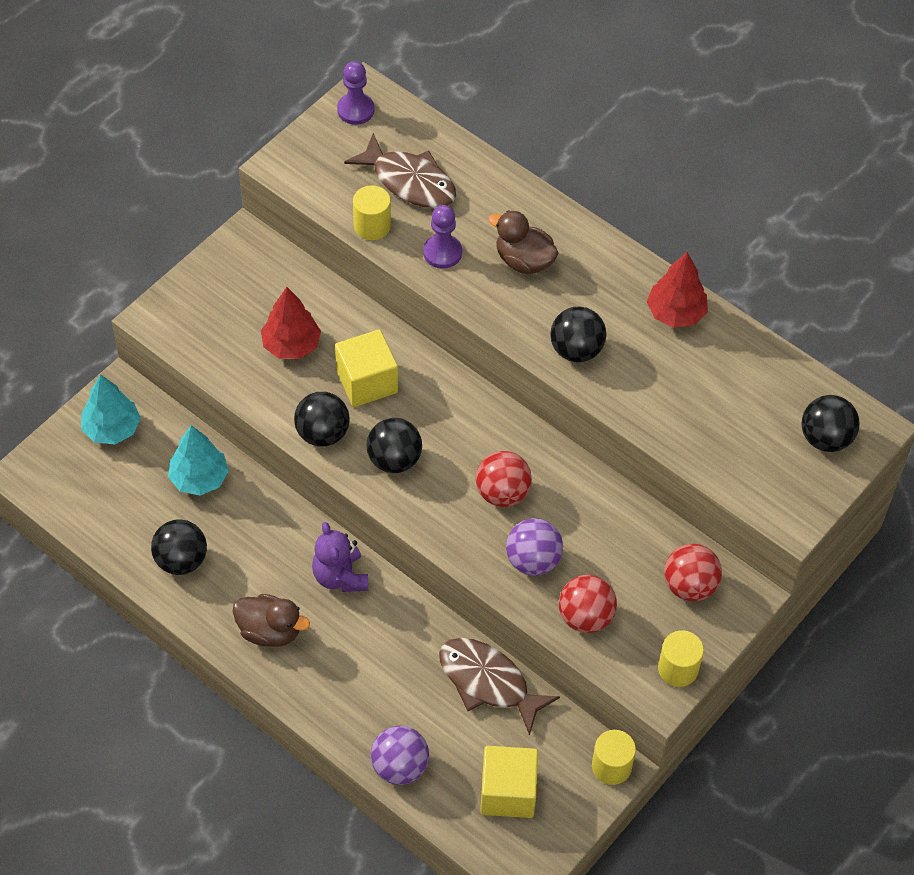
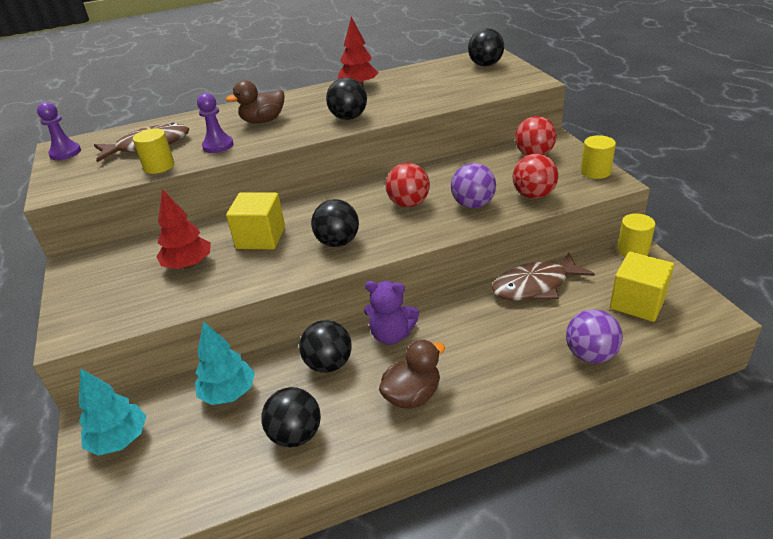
camera: 55 degrees left, 20 degrees down
black ball [294,392,350,447] -> black ball moved to [299,320,352,373]

